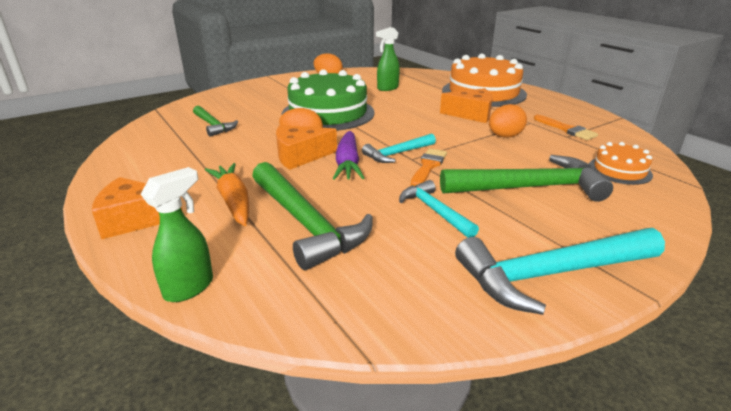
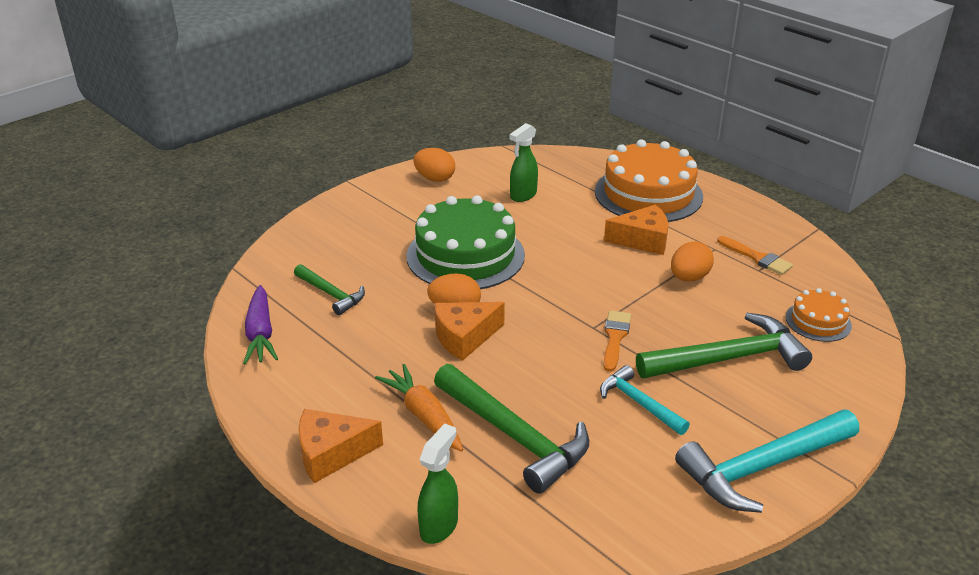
camera: 10 degrees left, 5 degrees up
purple carrot [333,131,364,180] -> purple carrot moved to [243,285,278,365]
turquoise hammer [362,134,436,163] -> none

